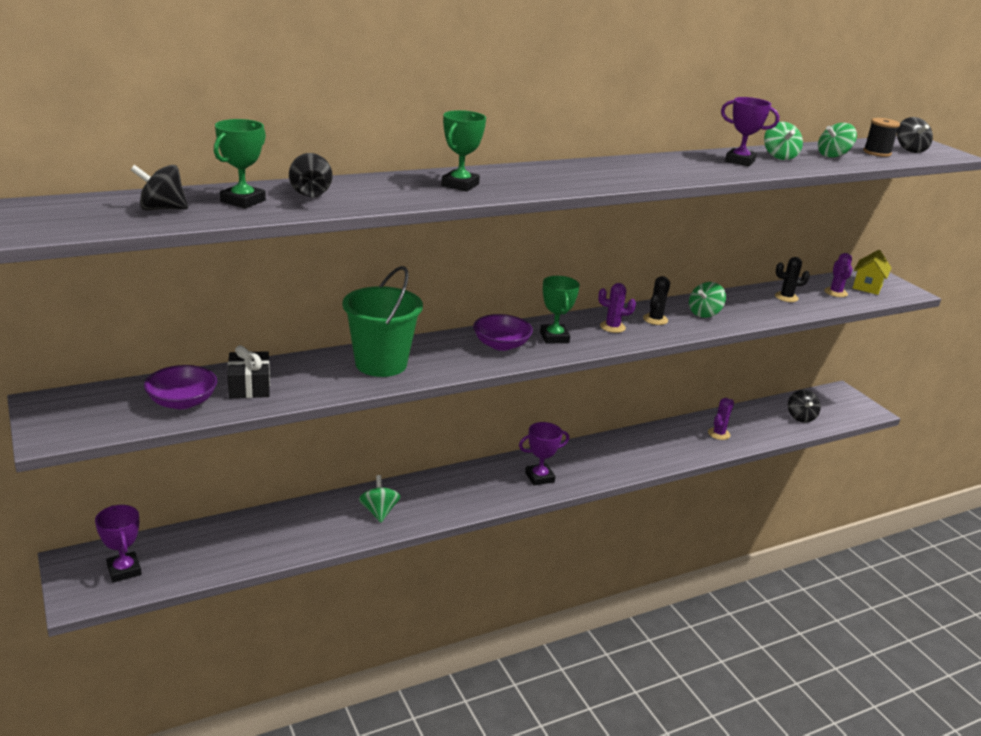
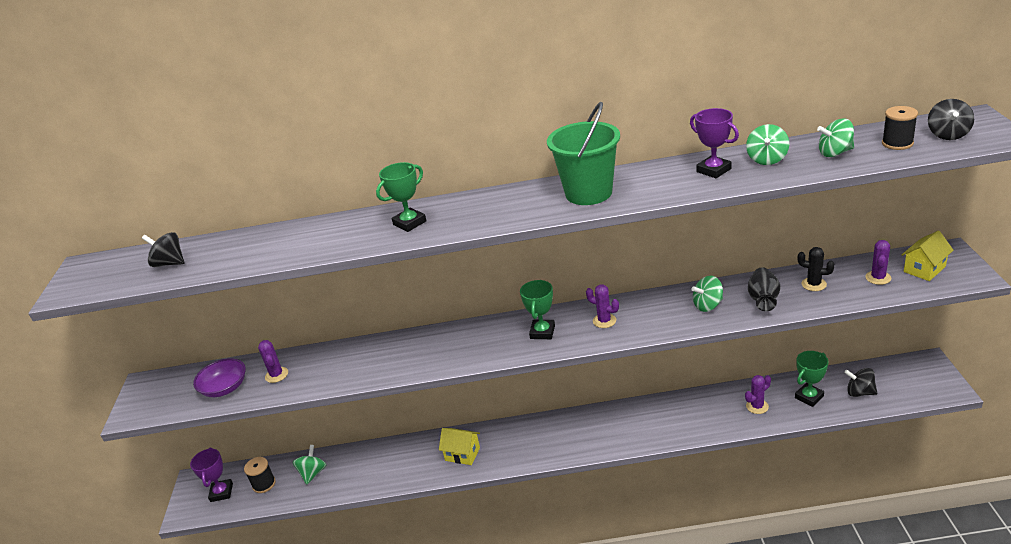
camera: 30 degrees right, 5 degrees up
green trophy [214,119,266,209] -> green trophy moved to [795,351,828,407]
black gift [227,345,270,398] -> purple cactus [258,340,288,383]
black vase [289,153,333,197] -> black vase moved to [748,267,780,311]
green bucket [343,266,423,377] -> green bucket moved to [547,102,620,205]
green spinning top [359,475,400,523] -> green spinning top moved to [293,445,326,485]
purple bowl [473,314,533,351] -> none
purple trophy [519,422,569,486] -> none
black cactus [643,276,670,325] -> none
black spinning top [788,390,821,423] -> black spinning top turned 90 degrees clockwise [844,368,877,397]
none -> black spool [244,457,276,493]
none -> yellow house [439,428,480,465]

